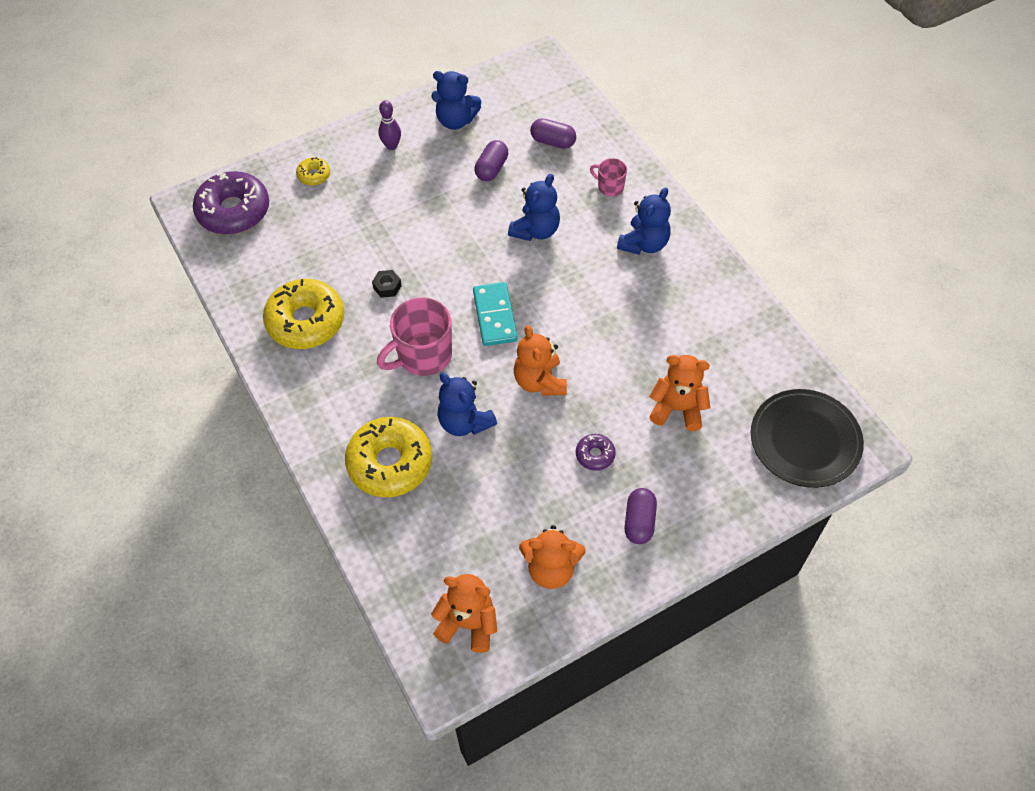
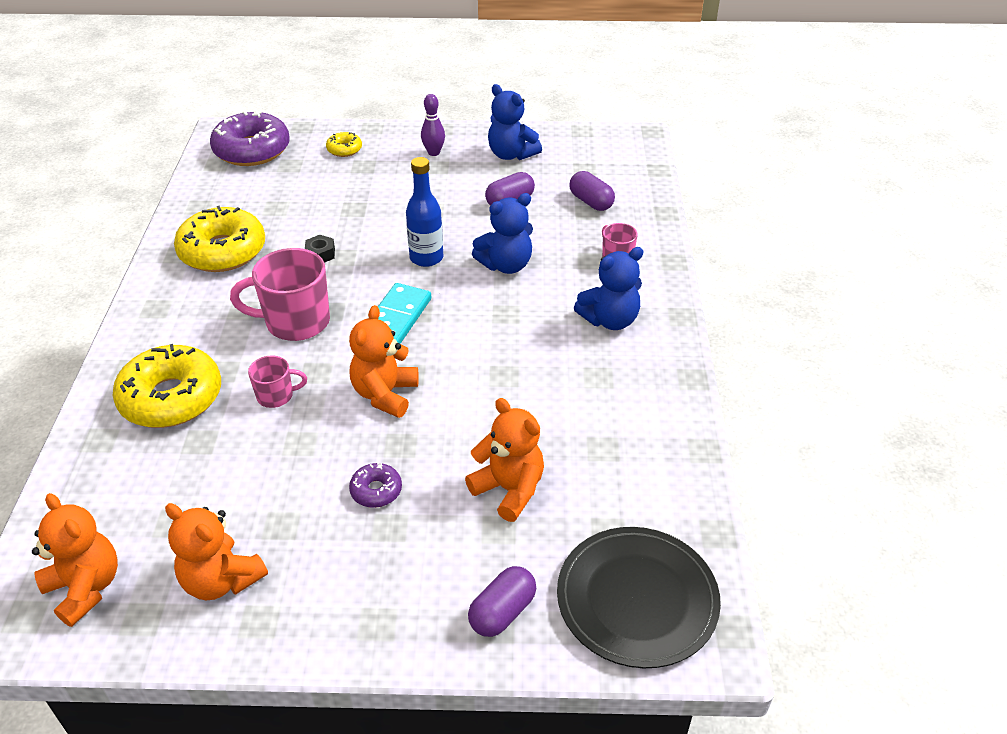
camera: 30 degrees right, 15 degrees down
blue teddy bear [437,373,497,436] -> pink mug [248,355,307,408]
purple capsule [624,488,657,544] -> purple capsule moved to [468,566,536,637]
none -> blue bottle [406,157,443,267]

